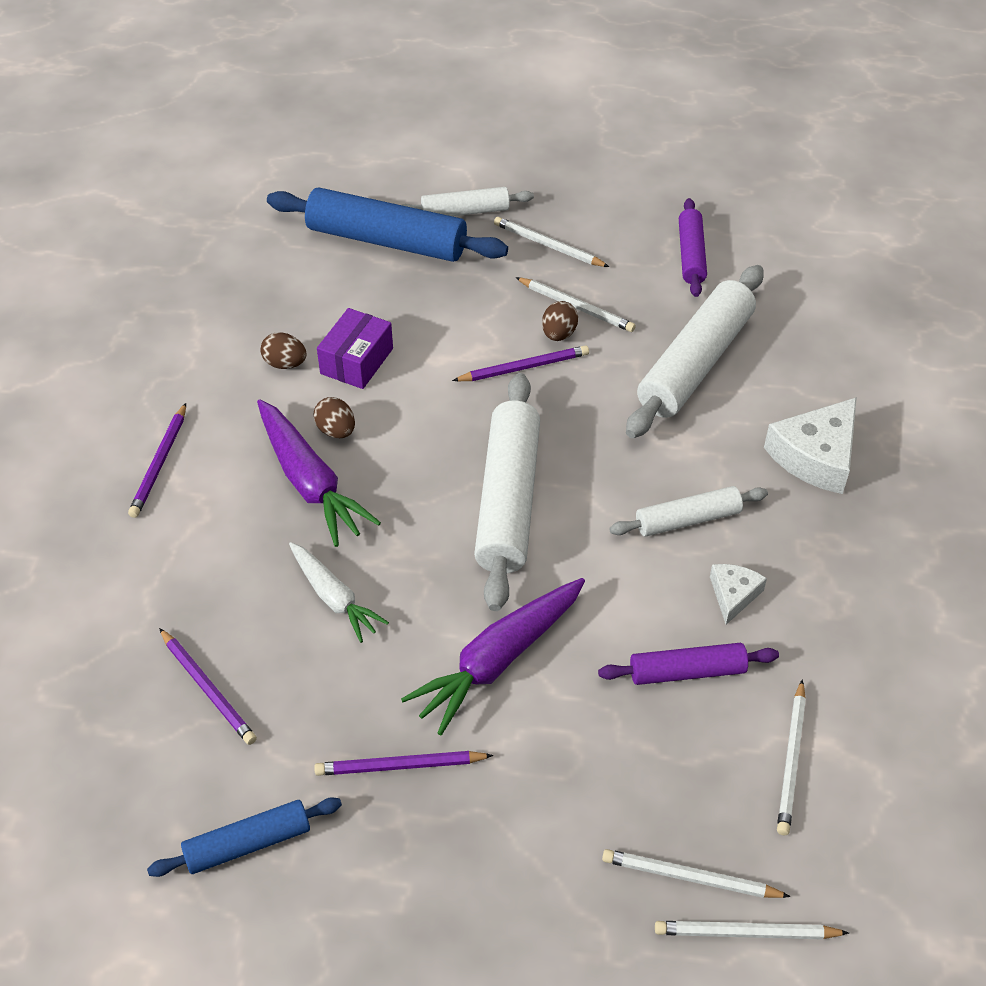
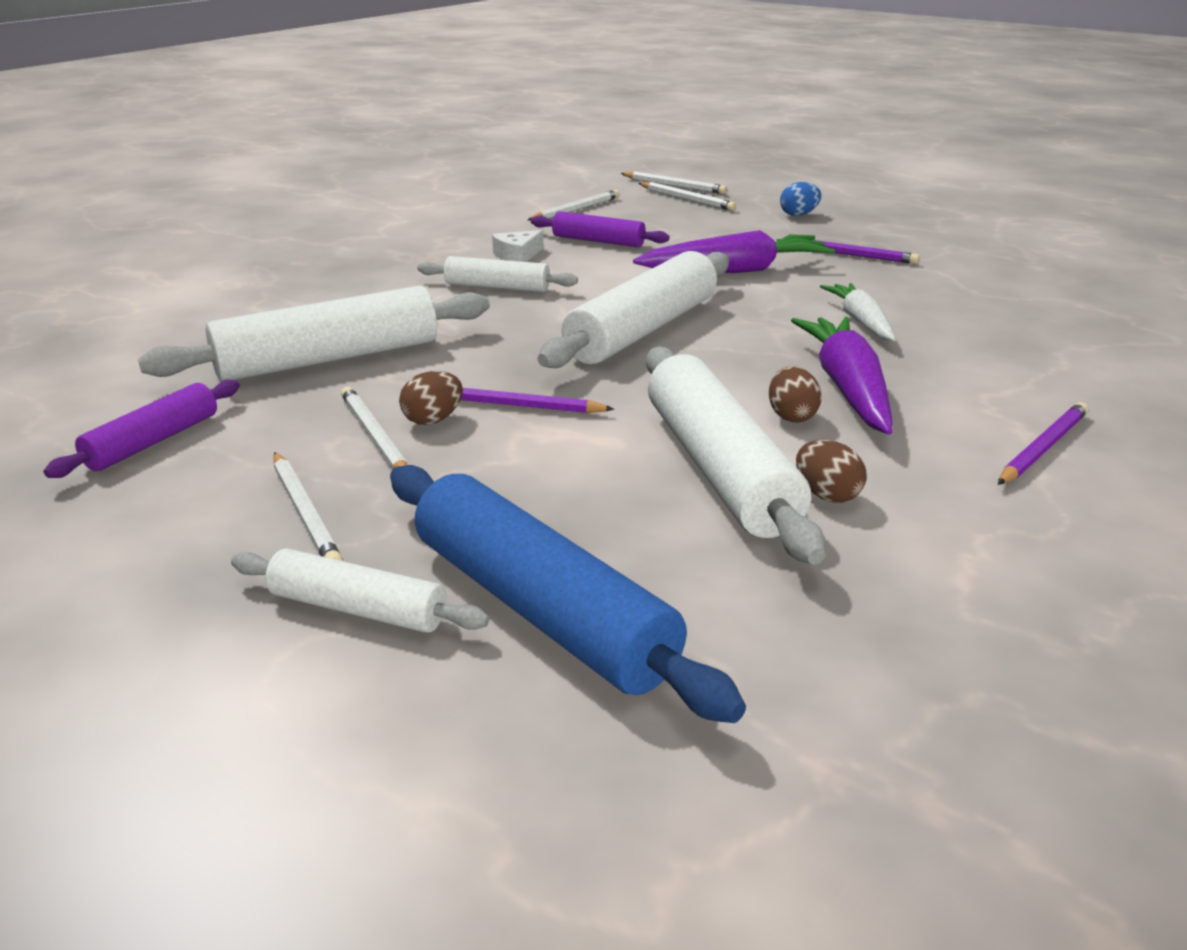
camera: 150 degrees left, 20 degrees down
blue rolling pin [147,797,342,877] -> none
purple pencil [159,628,257,745] -> none
purple box [317,308,393,389] -> white rolling pin [646,347,826,565]
white cheese [764,397,857,494] -> none
none -> blue egg [780,182,821,216]

